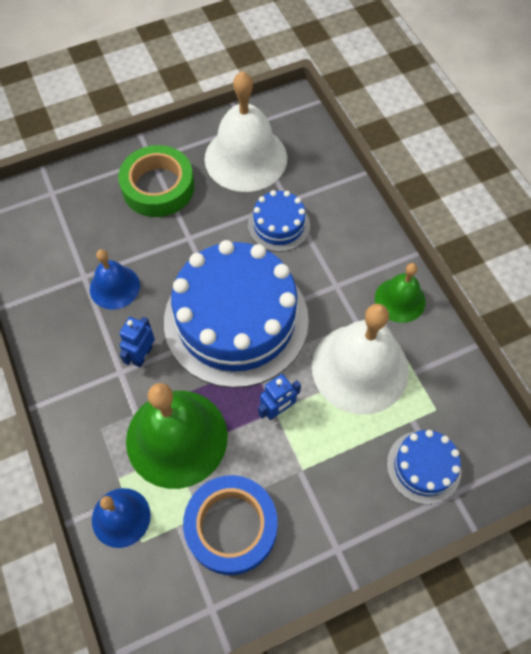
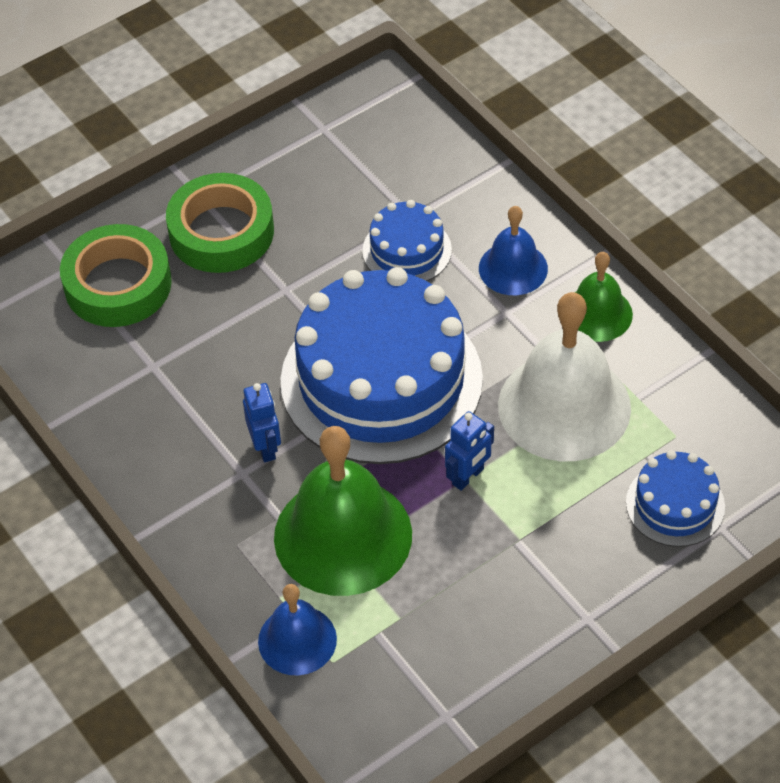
camera: 10 degrees left, 10 degrees down
blue bell [90,249,140,310] -> blue bell moved to [479,206,548,295]
blue robot [119,317,155,367] -> blue robot turned 150 degrees clockwise [243,383,281,462]
blue tape [183,475,278,575] -> none
white bell [205,71,287,192] -> none
none -> green tape [60,224,172,327]

